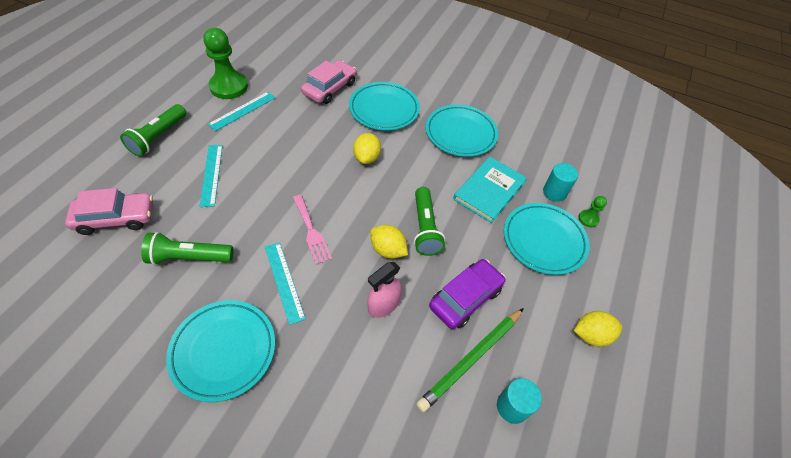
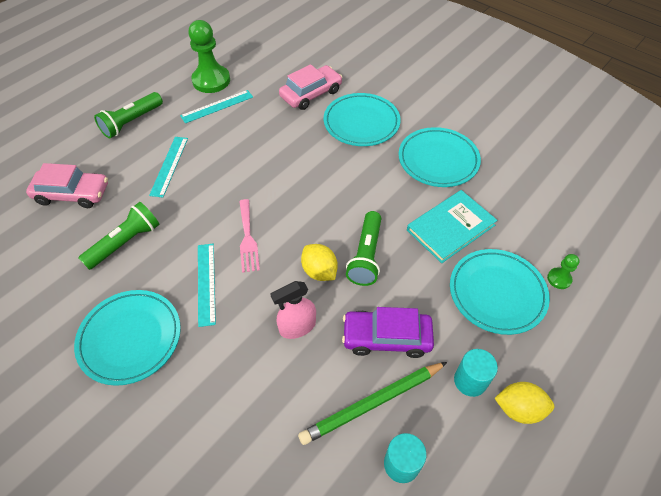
camera: 20 degrees right, 0 degrees up
green flashlight [141,232,233,265] -> green flashlight turned 120 degrees clockwise [79,202,159,270]
yellow lemon [353,133,381,164] -> none
purple car [429,259,505,329] -> purple car turned 150 degrees counterclockwise [342,307,434,358]
turquoise cylinder [543,163,578,202] -> turquoise cylinder moved to [454,349,498,397]

